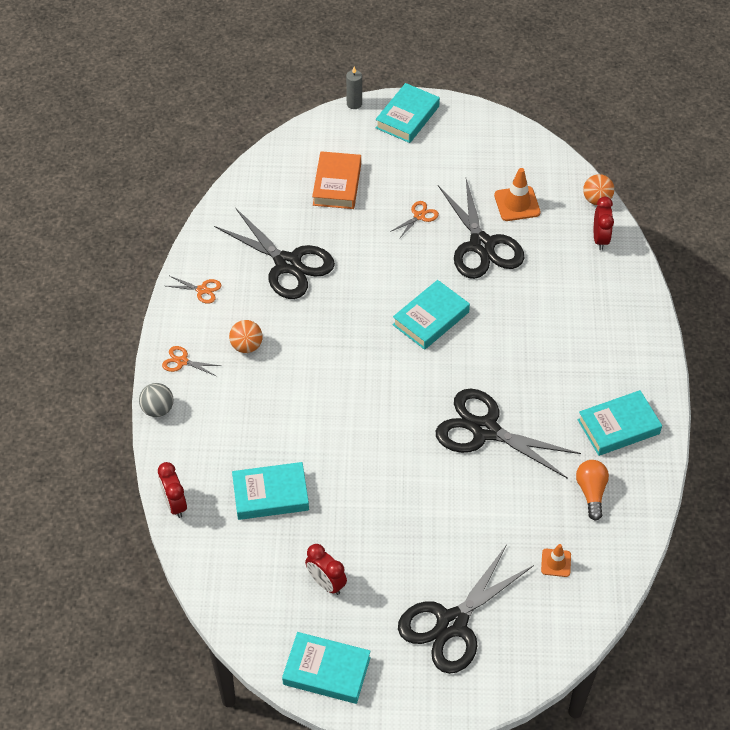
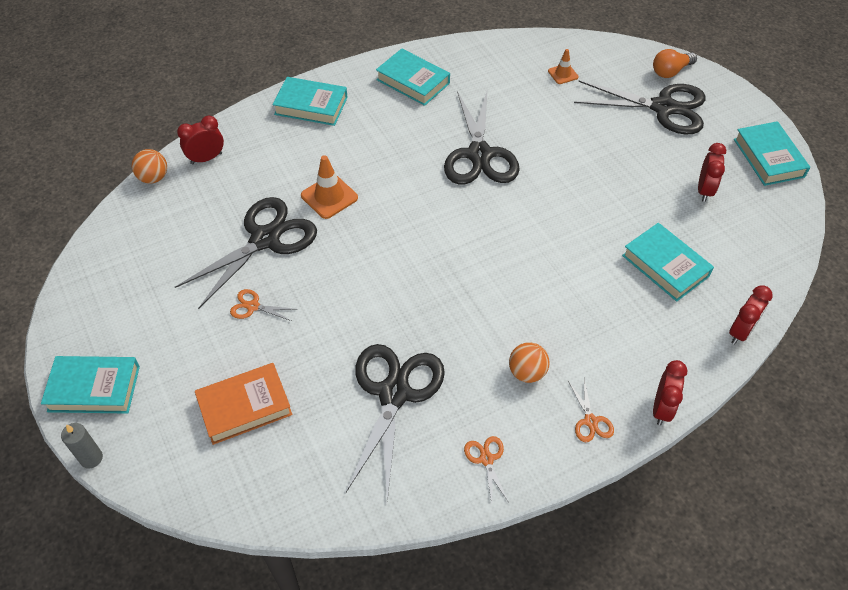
camera: 120 degrees left, 0 degrees up
grey ball [139,383,174,417] -> red clock [653,360,687,425]
turquoise book [393,280,470,350] -> turquoise book moved to [272,77,348,126]
orange traffic cone [494,168,541,221] -> orange traffic cone moved to [301,155,358,219]
orange light bulb [576,460,609,521] -> orange light bulb moved to [653,49,697,78]

